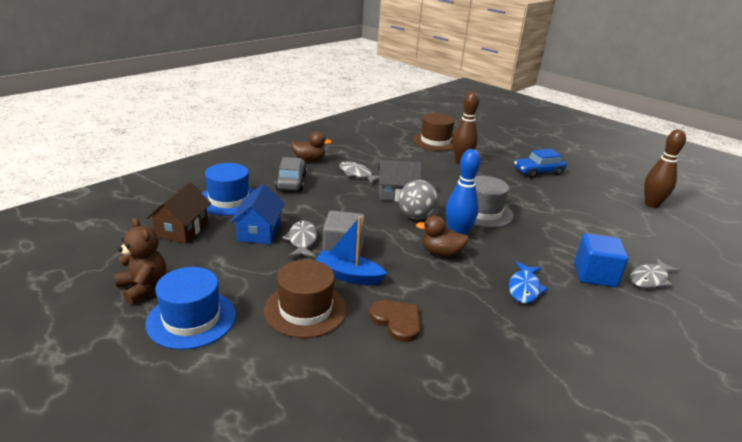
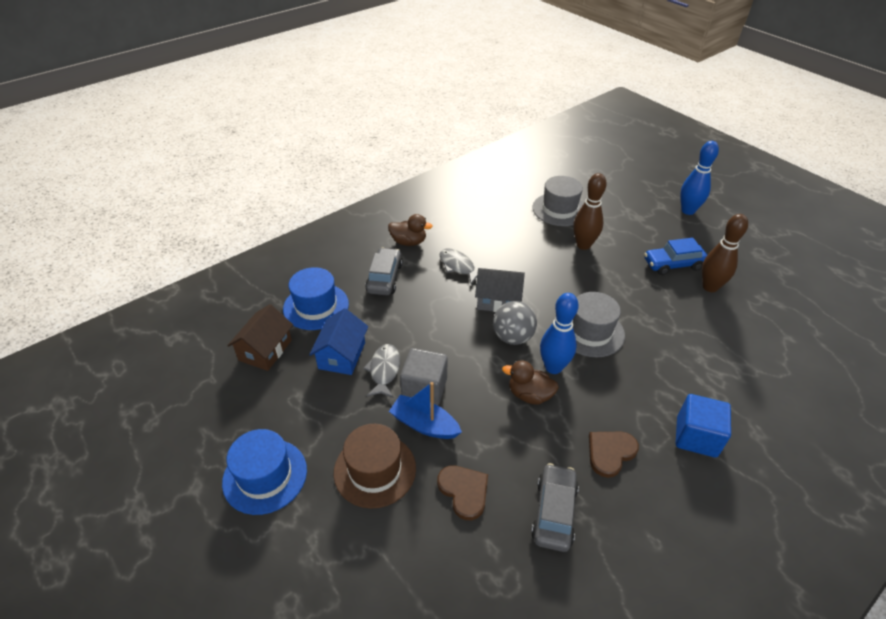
camera: 10 degrees right, 15 degrees up
brown teddy bear [115,218,166,305] -> none
brown hat [412,113,455,151] -> grey hat [532,176,584,226]
blue fish [509,261,548,303] -> brown heart [589,432,639,478]
grey fish [630,258,680,288] -> none
brown bowling pin [644,129,686,208] -> brown bowling pin moved to [702,214,748,292]
none -> grey car [531,463,579,552]
none -> blue bowling pin [680,141,719,215]

